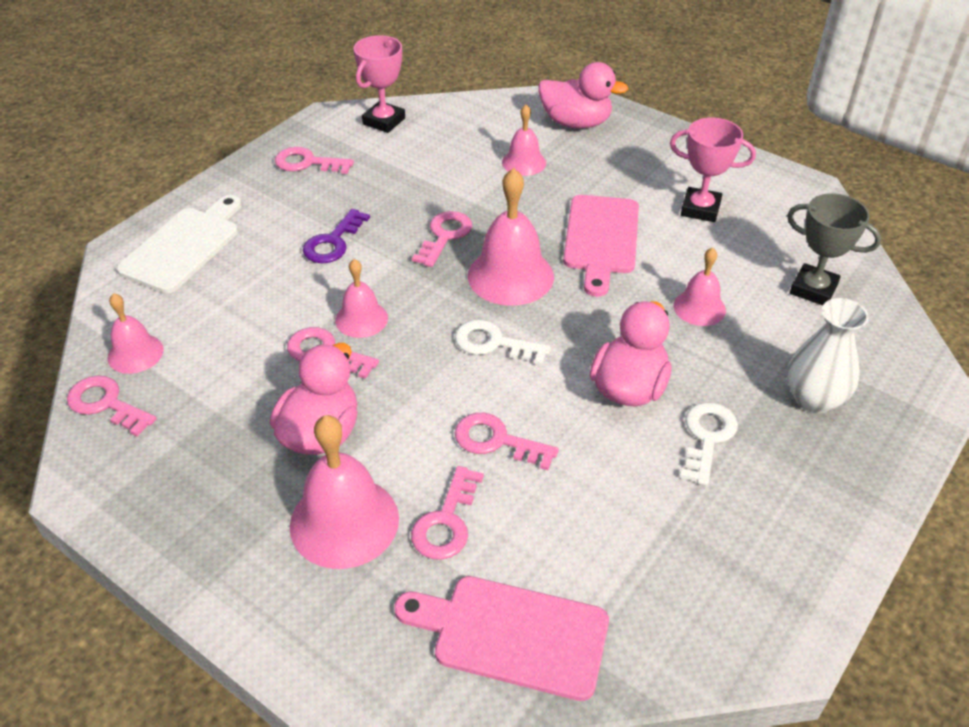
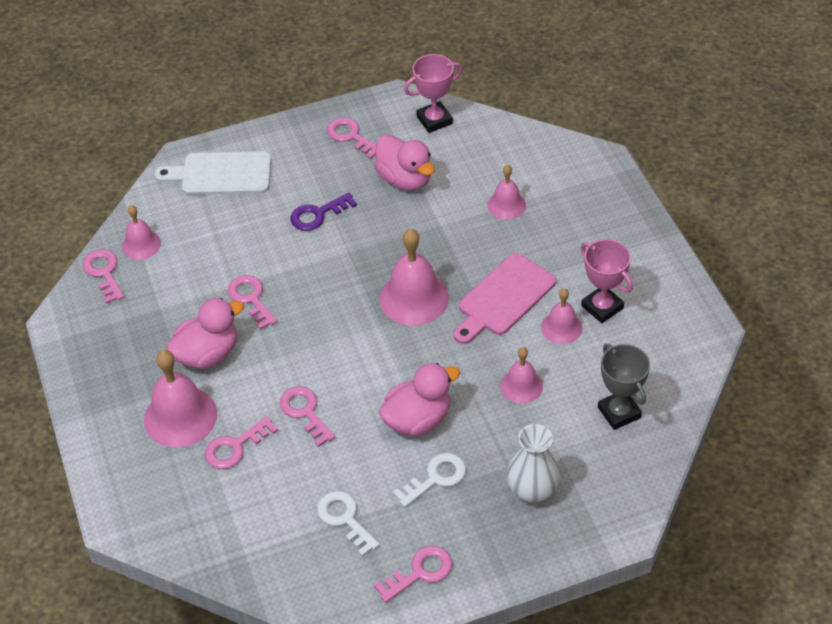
camera: 35 degrees right, 5 degrees up
white cutting board [116,195,242,293] -> white cutting board turned 150 degrees counterclockwise [154,151,272,195]
pink bell [335,259,388,338] -> pink bell moved to [541,288,582,344]
pink cutting board [394,576,609,701] -> none
pink key [412,211,472,267] -> pink key moved to [374,546,453,603]
white key [455,320,550,365] -> white key moved to [317,491,380,557]
pink duck [538,62,628,129] -> pink duck moved to [374,134,435,190]

